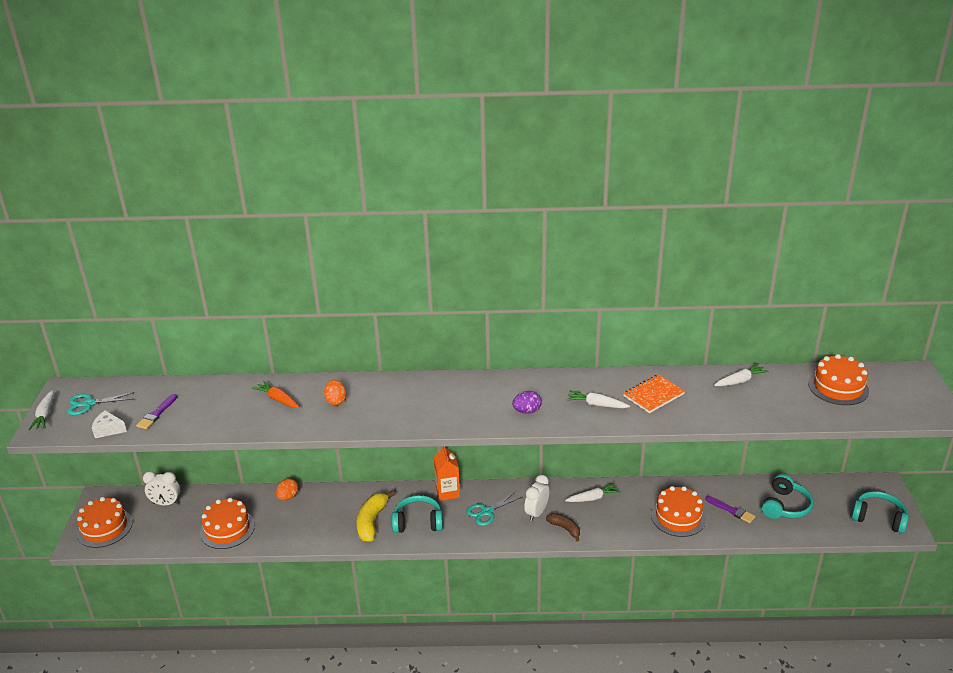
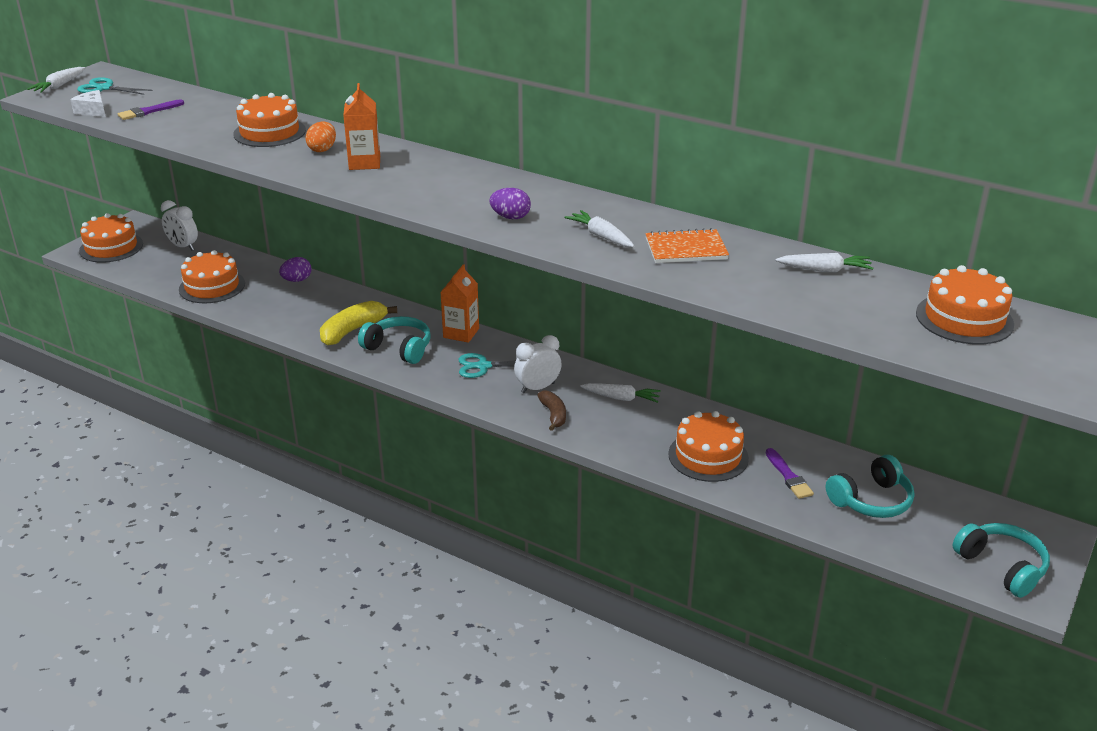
camera: 30 degrees right, 0 degrees up
orange carrot [252,381,300,408] -> orange cake [233,93,306,147]
orange egg [276,478,299,501] -> purple egg [279,257,311,282]
none -> orange carton [343,83,380,170]

